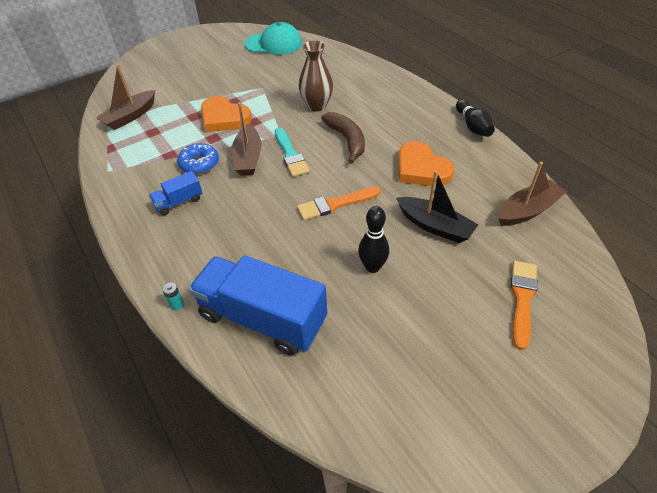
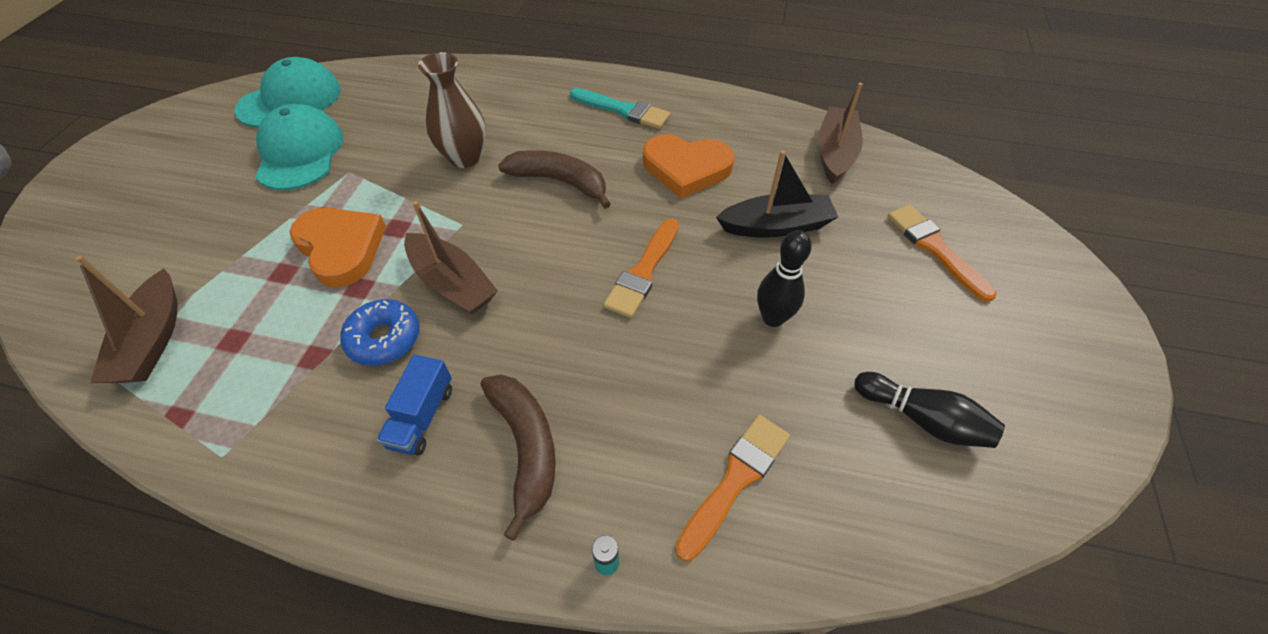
camera: 45 degrees left, 5 degrees up
blue truck [189,255,327,355] -> orange brush [675,415,790,561]
orange heart [201,96,252,132] -> orange heart turned 120 degrees counterclockwise [289,208,386,287]
turquoise brush [275,127,310,177] -> turquoise brush moved to [570,88,670,129]
black bowling pin [456,99,495,137] -> black bowling pin moved to [854,372,1005,448]
none -> turquoise cap [256,104,343,190]
none -> brown banana [481,375,556,541]

